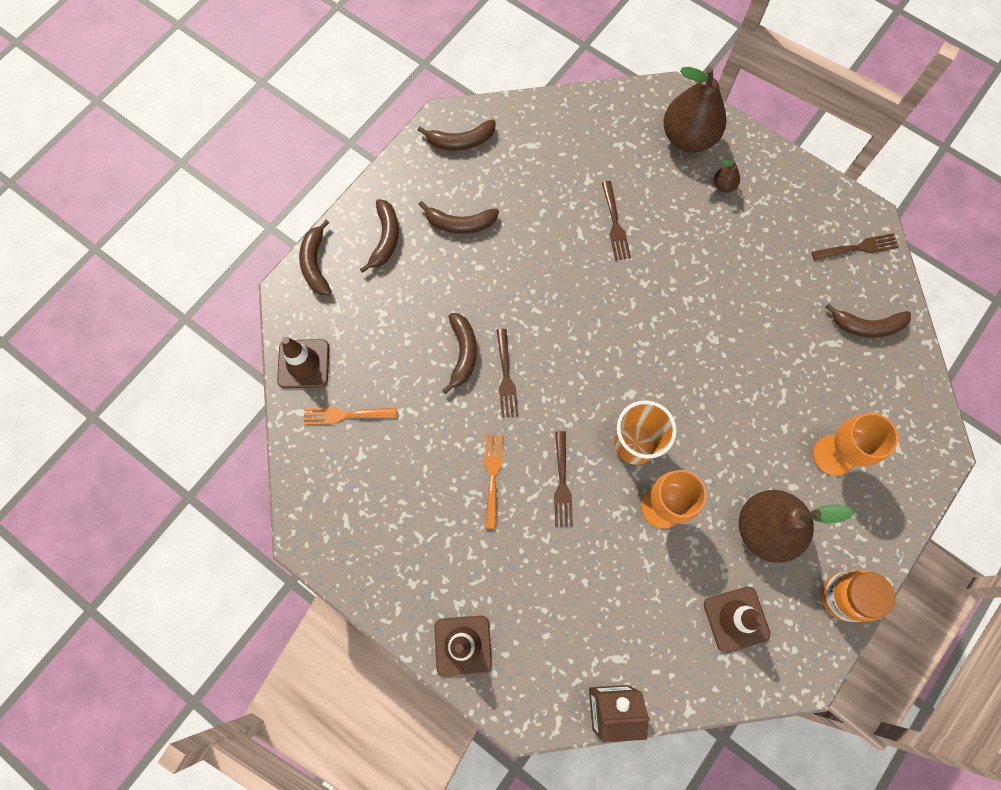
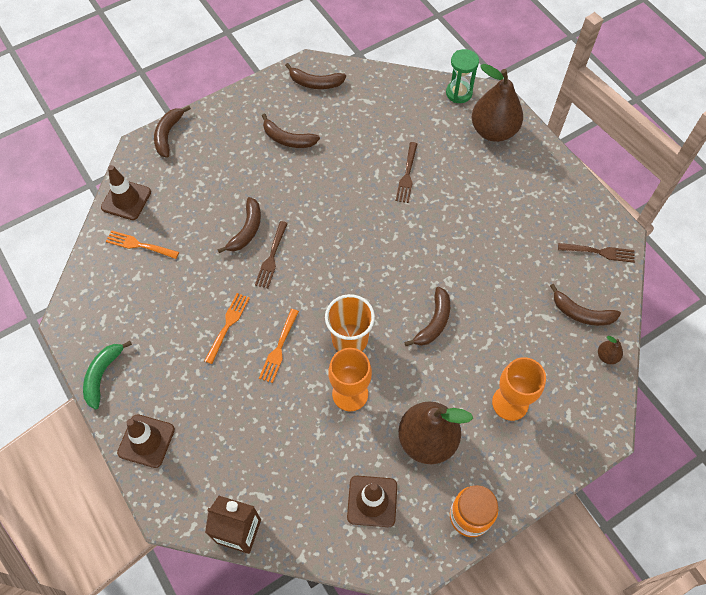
camera: 20 degrees right, 10 degrees down
brown banana [360,199,399,273] -> brown banana moved to [404,287,450,346]
brown fork [554,431,573,526] -> orange fork [259,309,299,383]
brown pear [714,160,740,192] -> brown pear moved to [598,336,623,364]
none -> green banana [83,341,132,410]
none -> green hourglass [446,49,479,103]

